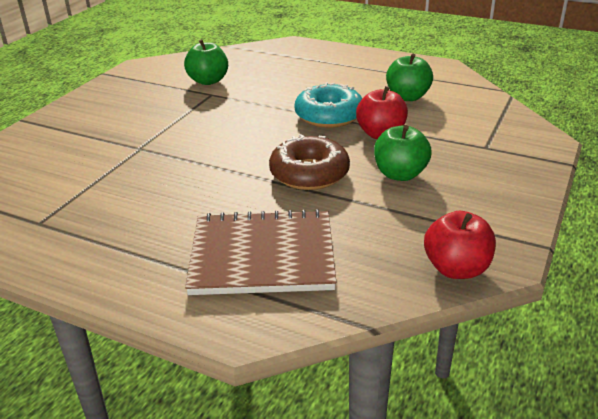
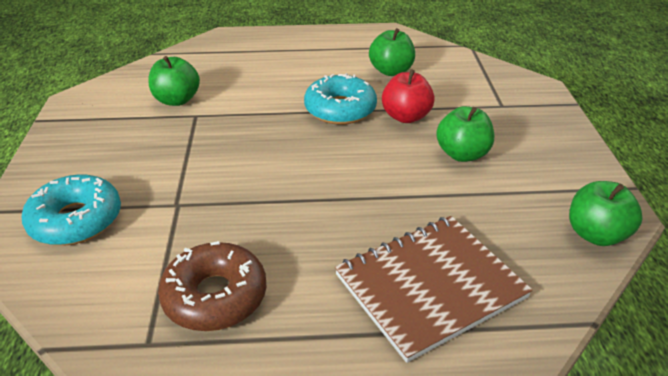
camera: 30 degrees left, 5 degrees up
brown donut [269,134,350,190] -> brown donut moved to [158,241,266,331]
red apple [424,211,496,279] -> green apple [569,181,643,246]
none -> turquoise donut [22,175,121,245]

